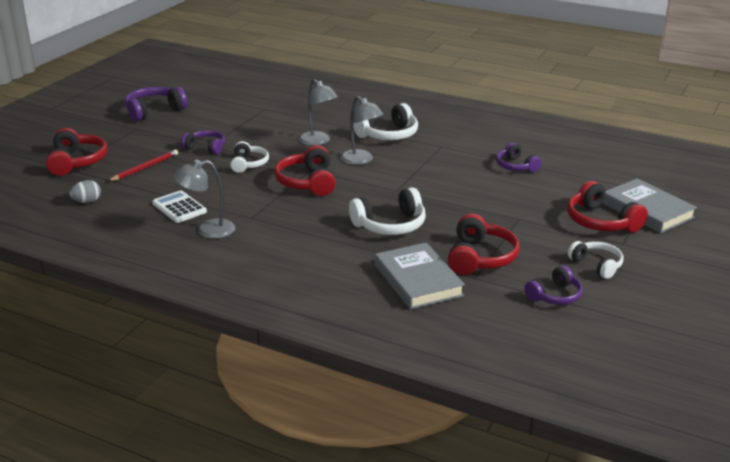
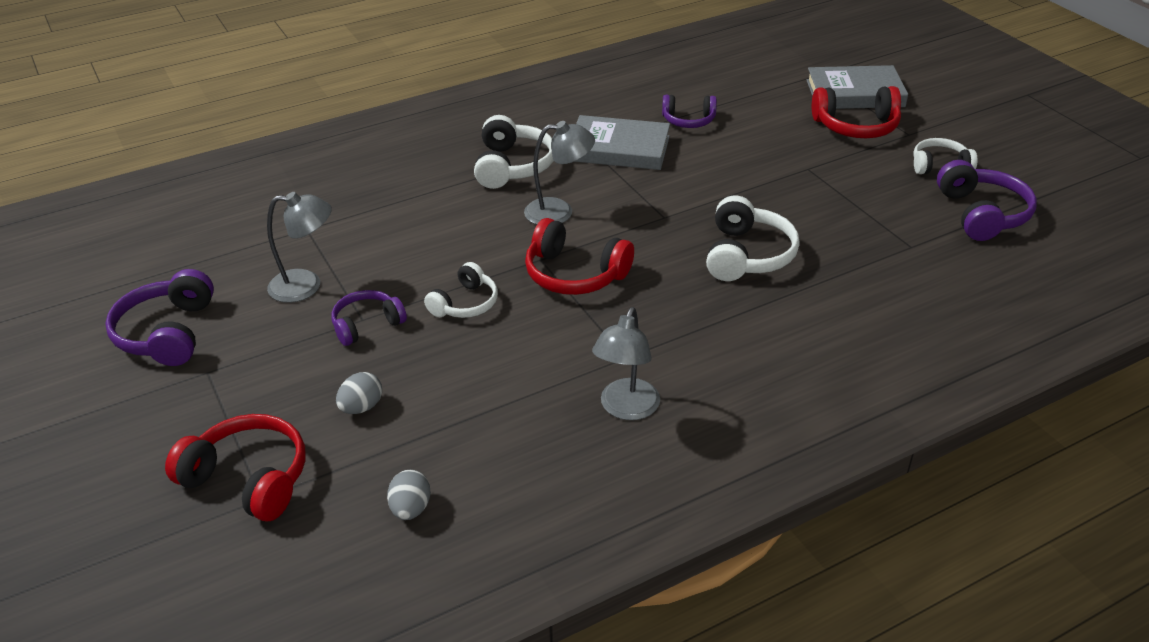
camera: 55 degrees left, 10 degrees up
red pencil [108,150,178,181] -> grey egg [336,372,382,414]
white calculator [152,191,207,223] -> none
white headphones [230,141,269,173] -> white headphones turned 90 degrees clockwise [424,262,498,318]
grey lamp [299,79,338,146] -> grey lamp moved to [267,192,332,303]
grey book [375,242,465,309] -> grey book moved to [574,115,670,170]
red headphones [448,214,520,275] -> none
purple headphones [524,265,583,305] -> purple headphones [937,160,1037,241], size x1.54

